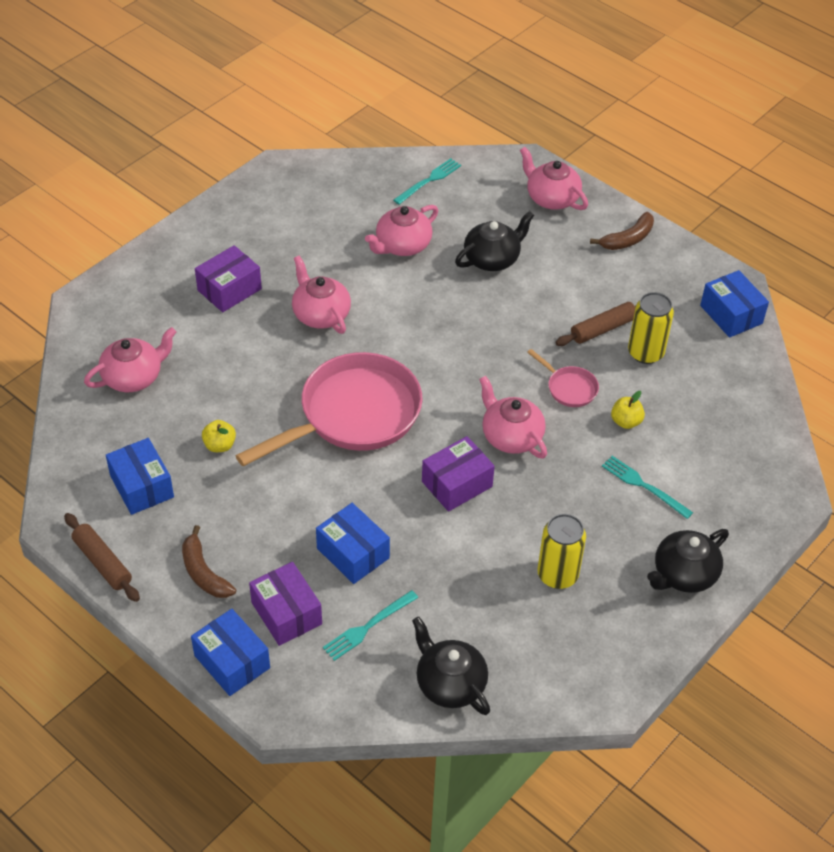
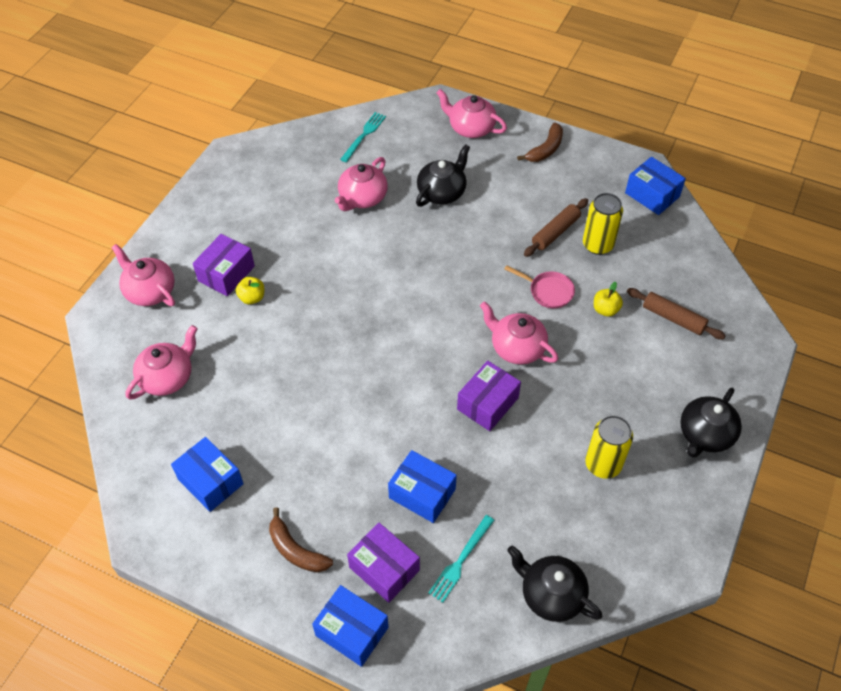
camera: 15 degrees left, 5 degrees up
brown rolling pin [64,513,140,602] -> brown rolling pin moved to [627,288,726,339]
yellow apple [202,420,236,452] -> yellow apple moved to [236,277,264,304]
pink pan [236,352,423,467] -> none
pink teapot [292,255,351,334] -> pink teapot moved to [111,244,175,306]
turquoise fork [602,456,693,519] -> none

